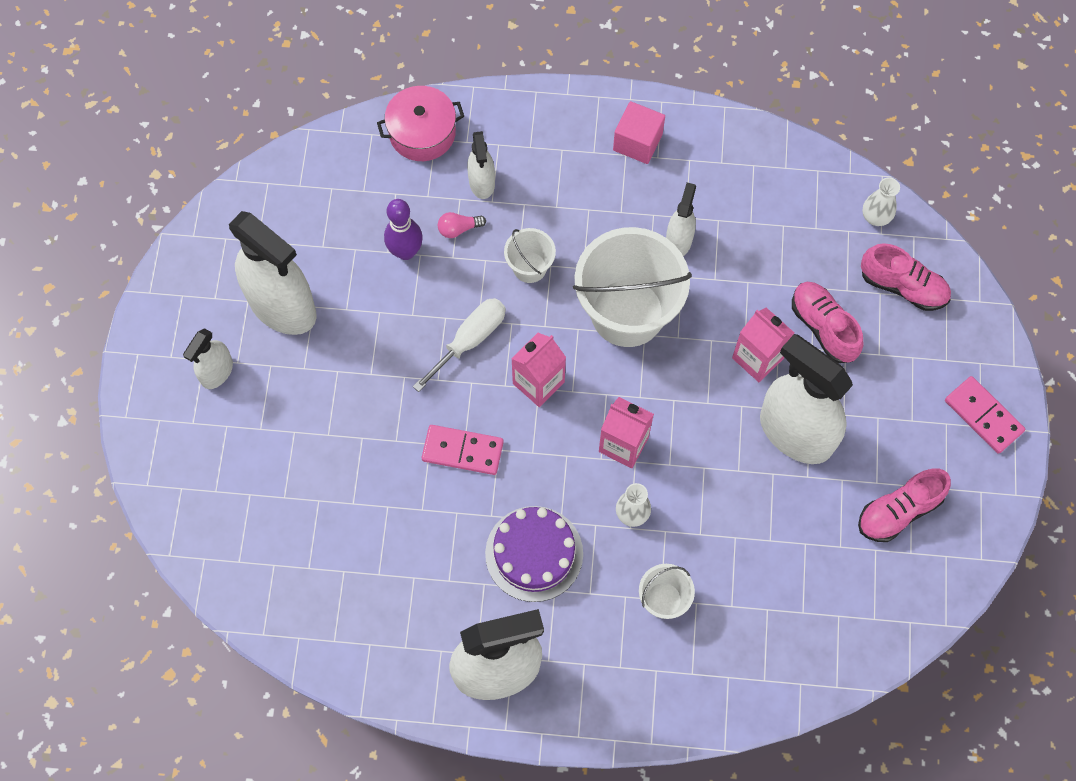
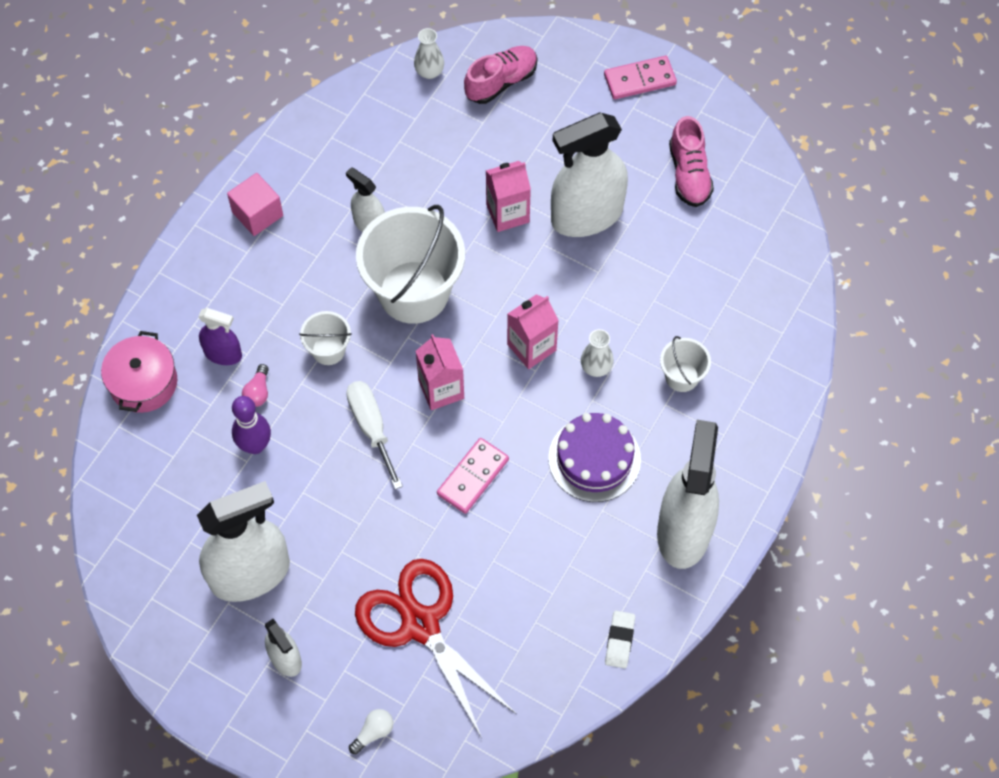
camera: 65 degrees left, 5 degrees down
white spray bottle [467,131,495,199] -> purple spray bottle [198,308,242,365]
pink shoe [792,282,864,363] -> none
none -> white light bulb [349,709,393,754]
none -> red scissors [355,559,516,738]
none -> white eraser [605,611,635,668]

